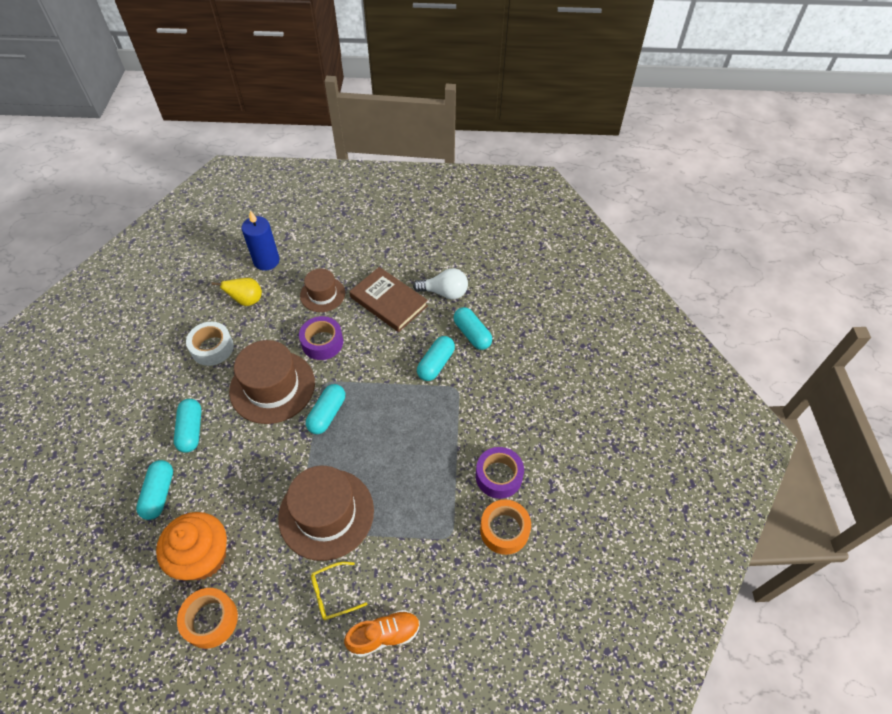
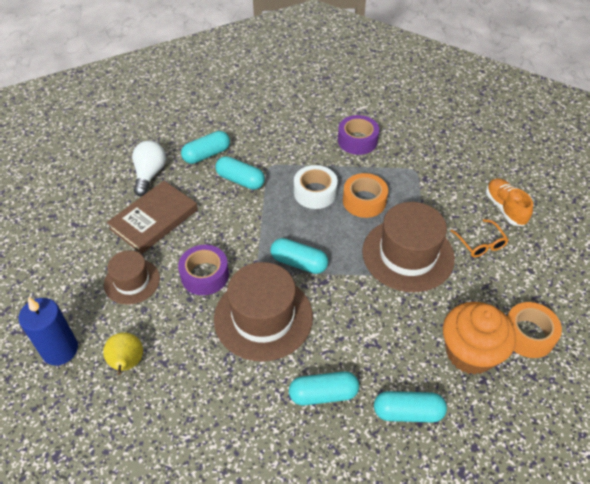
camera: 90 degrees left, 5 degrees down
white tape [186,322,234,366] -> white tape moved to [294,165,338,209]
yellow glasses [311,562,367,620] -> orange glasses [451,219,509,257]
orange tape [480,499,531,555] -> orange tape moved to [343,173,388,218]

